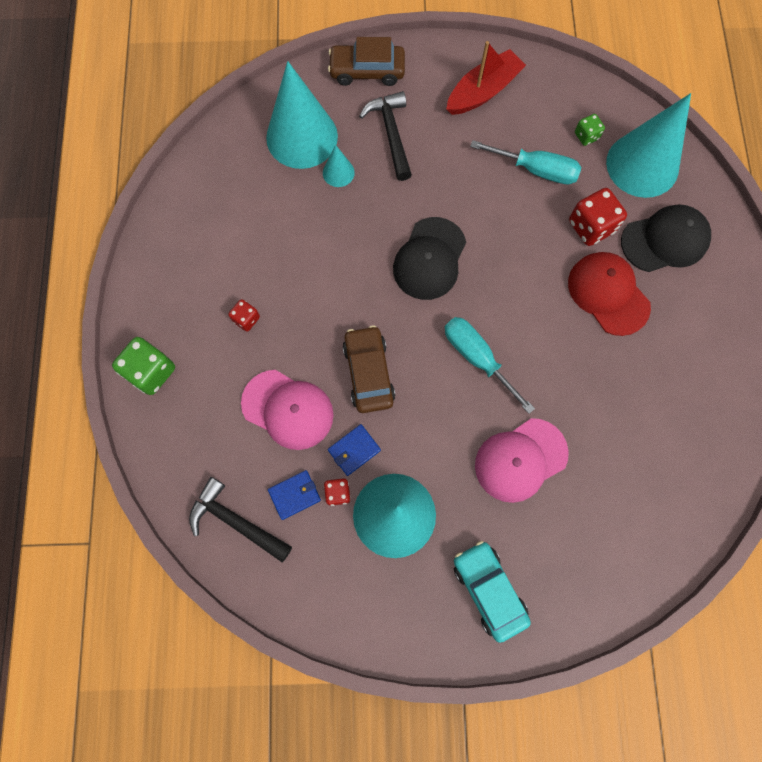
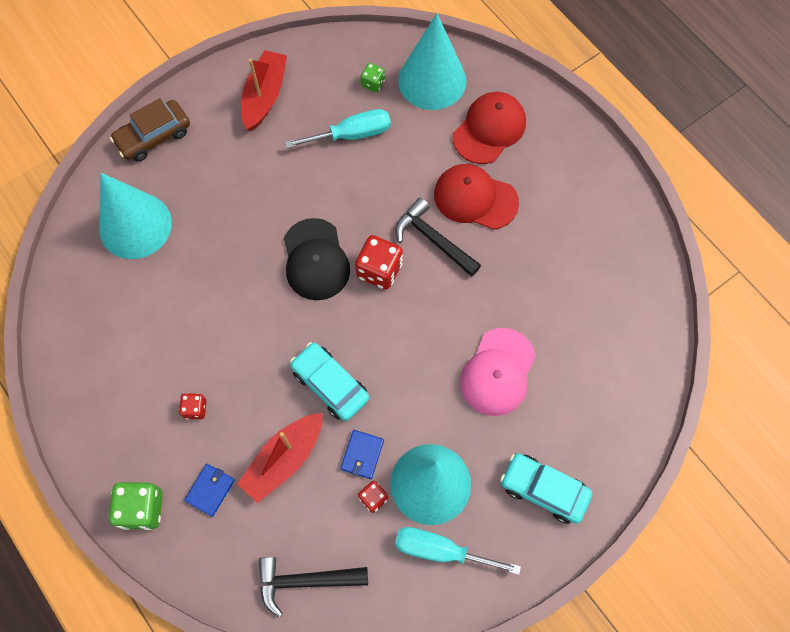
camera: 35 degrees left, 5 degrees down
pink cap [241,370,334,450] -> red boat [237,413,323,503]
blue wallet [268,470,321,520] -> blue wallet moved to [184,464,235,517]
turquoise cone [323,144,355,187] -> none
brown car [343,325,395,413] -> turquoise car [290,342,369,421]
black hammer [359,91,412,181] -> black hammer moved to [395,198,481,277]
turquoise screwdriver [444,317,535,414] -> turquoise screwdriver moved to [395,527,521,575]
red dice [569,188,627,246] -> red dice moved to [355,235,403,290]
black cap [621,204,711,272] -> red cap [453,92,526,164]

